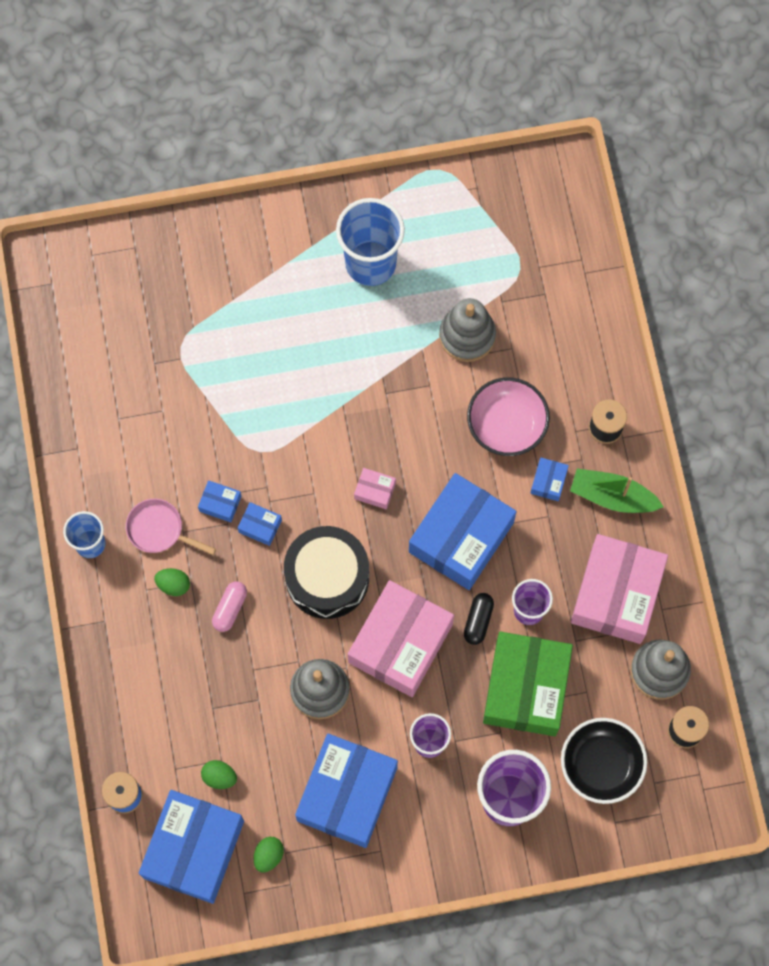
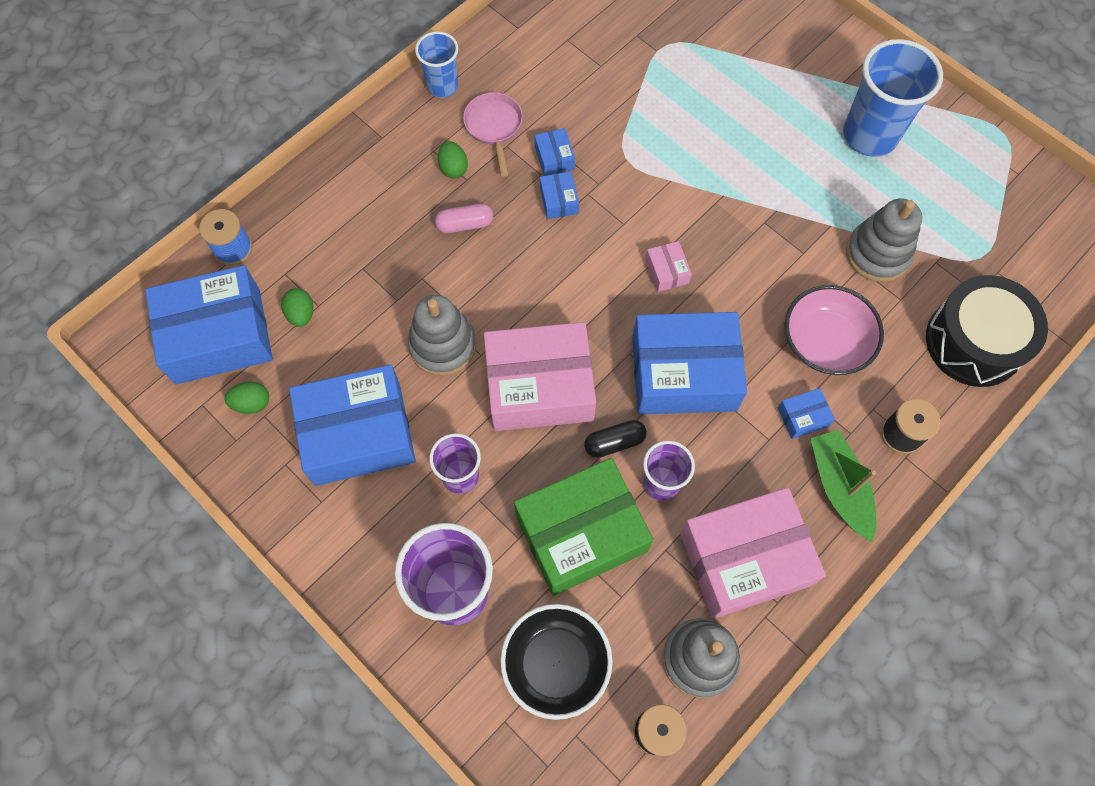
camera: 55 degrees right, 5 degrees down
black drum [284,526,369,619] -> black drum moved to [926,275,1048,387]

